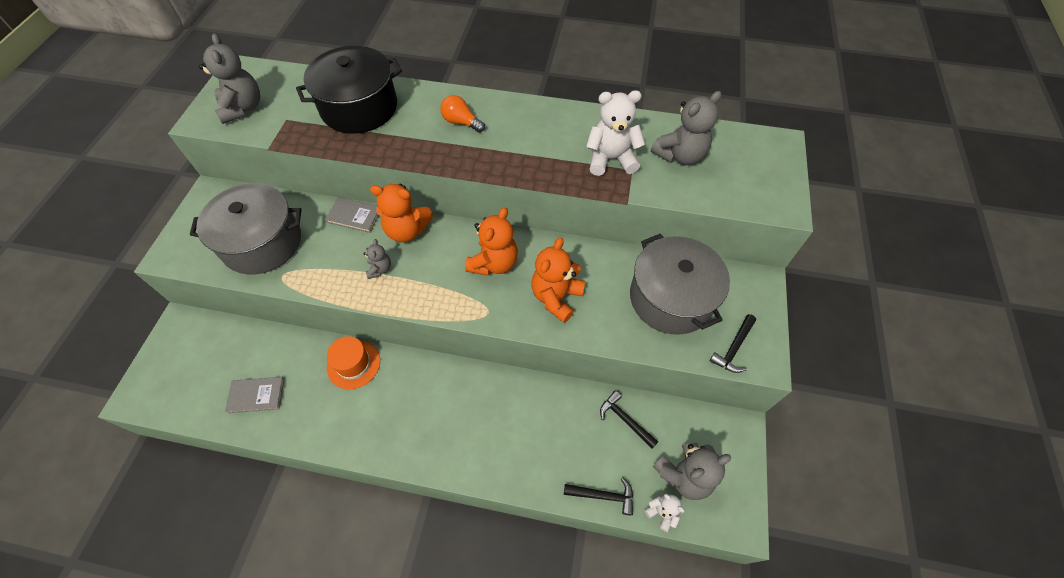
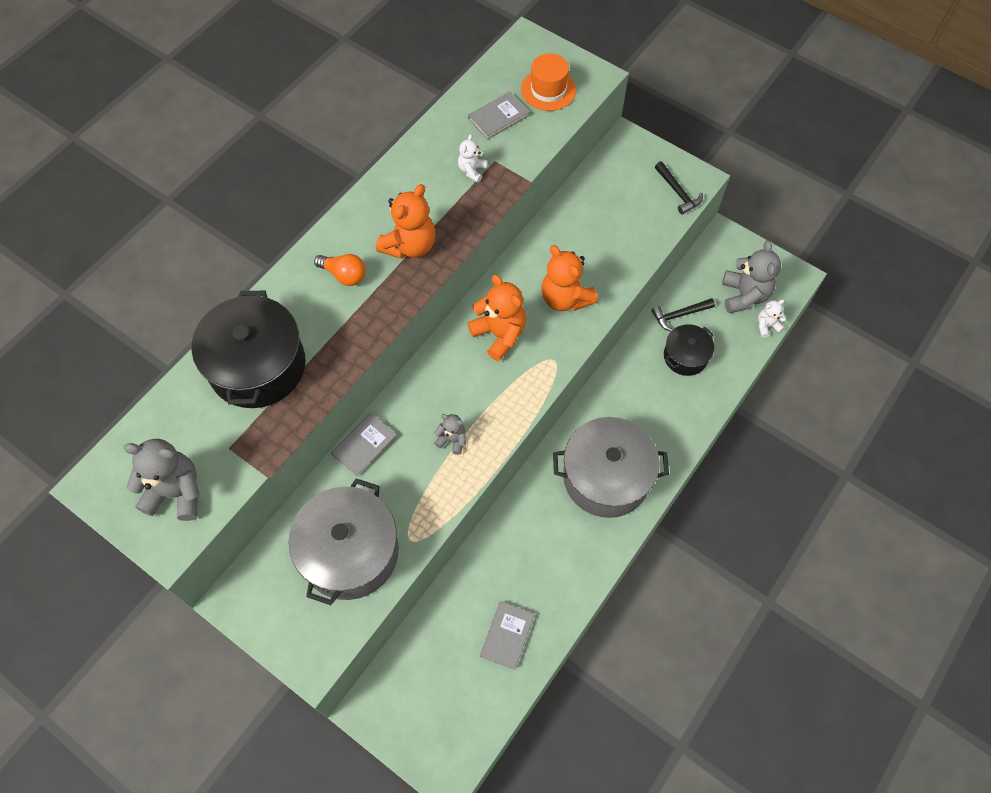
camera: 65 degrees left, 5 degrees up
orange hat [327,336,380,389] -> orange hat moved to [521,53,576,111]
orange teddy bear [370,184,433,242] -> orange teddy bear moved to [376,184,436,259]
orange light bulb [440,95,485,132] -> orange light bulb turned 120 degrees counterclockwise [314,254,366,286]
black hammer [564,477,633,515] -> none
white teddy bear [586,90,645,176] -> white teddy bear [458,134,487,183], size x0.53
grey pot [630,234,730,335] -> grey pot moved to [553,417,669,518]
grey teddy bear [651,91,722,165] -> grey book [468,92,529,140]
none -> black pot [664,324,714,376]

